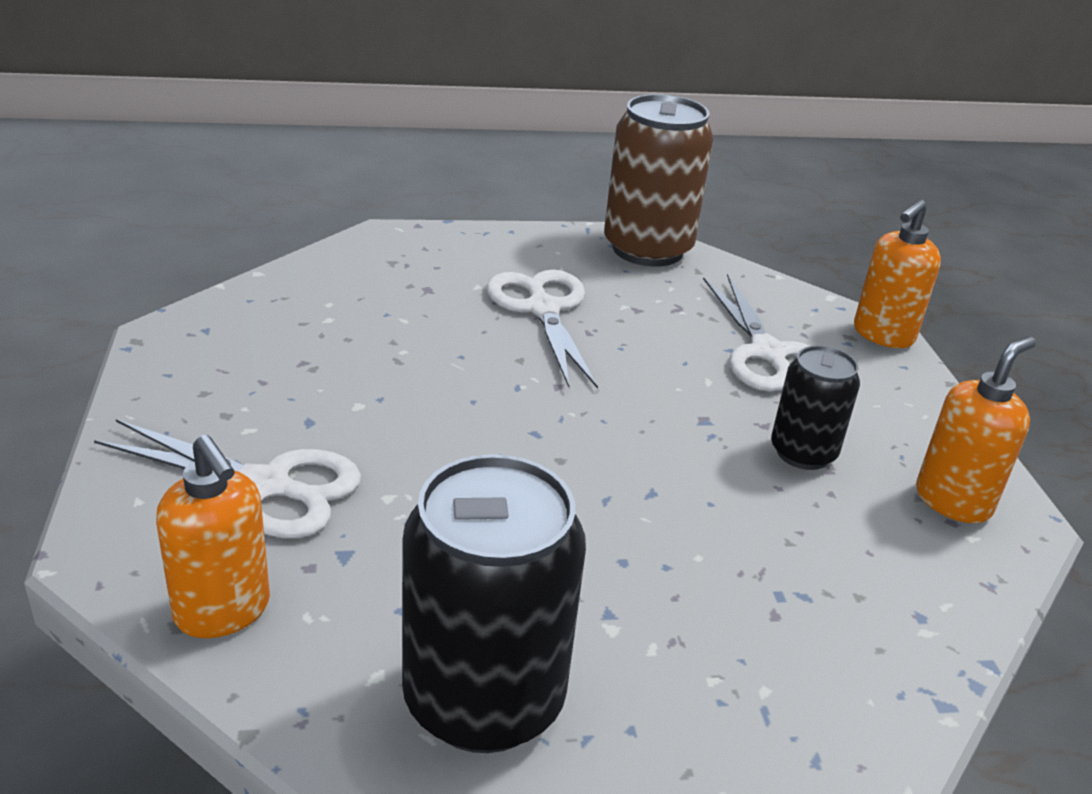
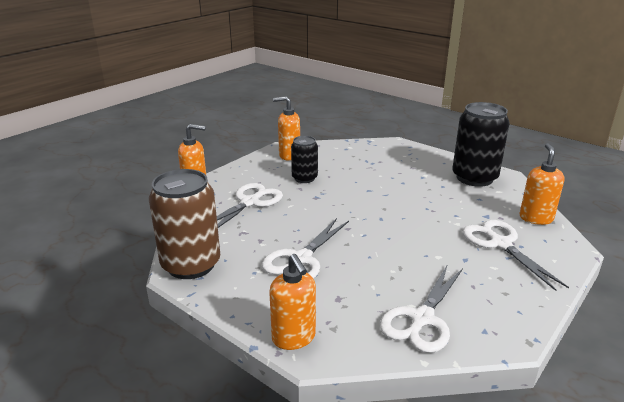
camera: 130 degrees left, 5 degrees down
none -> orange soap dispenser [270,254,316,350]
none -> white scissors [380,266,463,353]

